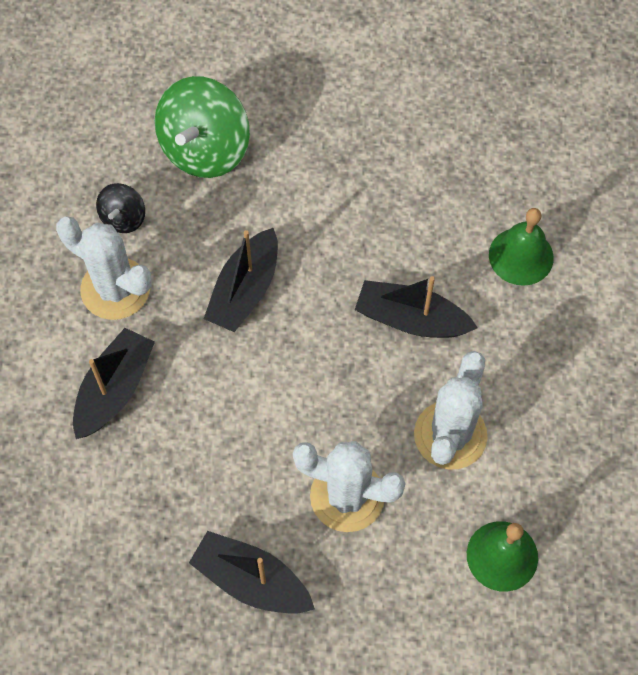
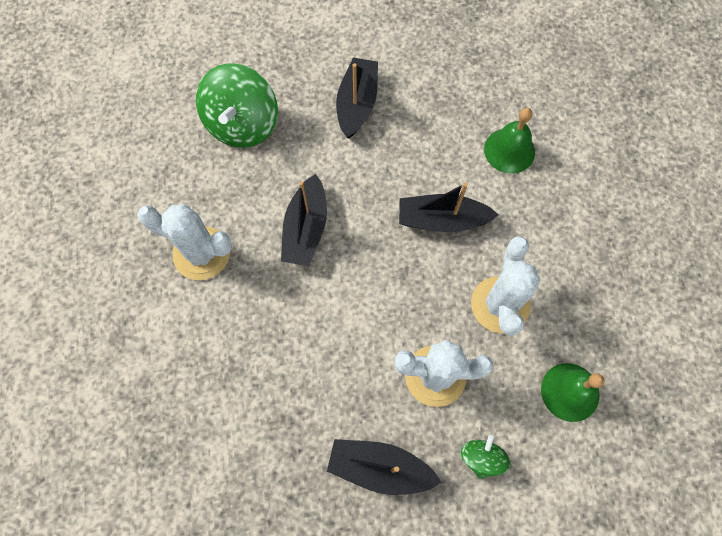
camera: 15 degrees left, 5 degrees up
black boat [73,328,155,439] -> black boat moved to [336,58,378,139]
black spinning top [96,183,145,233] -> none
none -> green spinning top [461,435,510,479]

